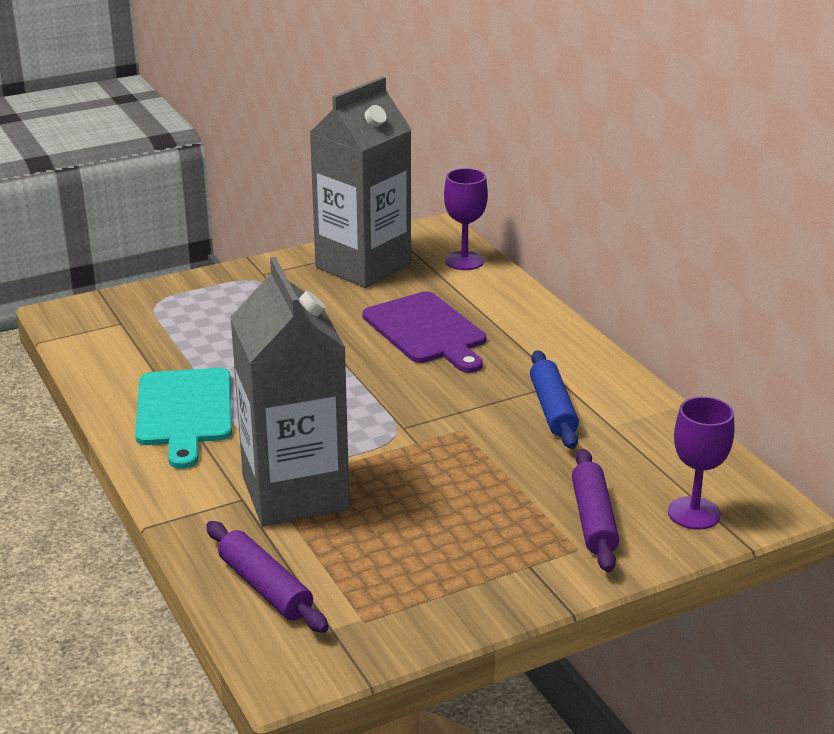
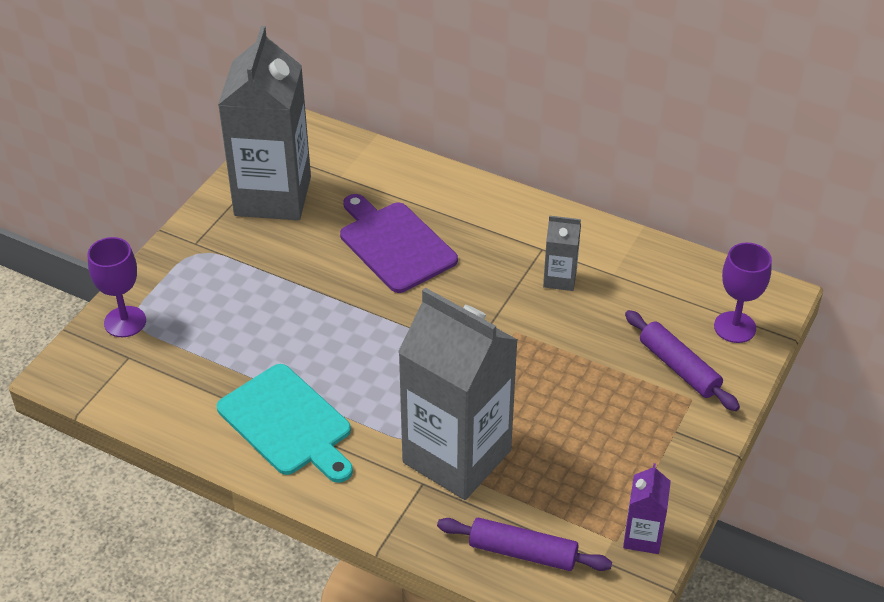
camera: 35 degrees left, 15 degrees up
purple cutting board [363,291,486,373] -> purple cutting board turned 150 degrees counterclockwise [340,194,458,293]
purple goblet [444,168,488,270] -> purple goblet moved to [88,237,146,337]
blue rolling pin [530,350,579,449] -> grey carton [543,216,581,291]
none -> purple carton [623,463,671,554]

